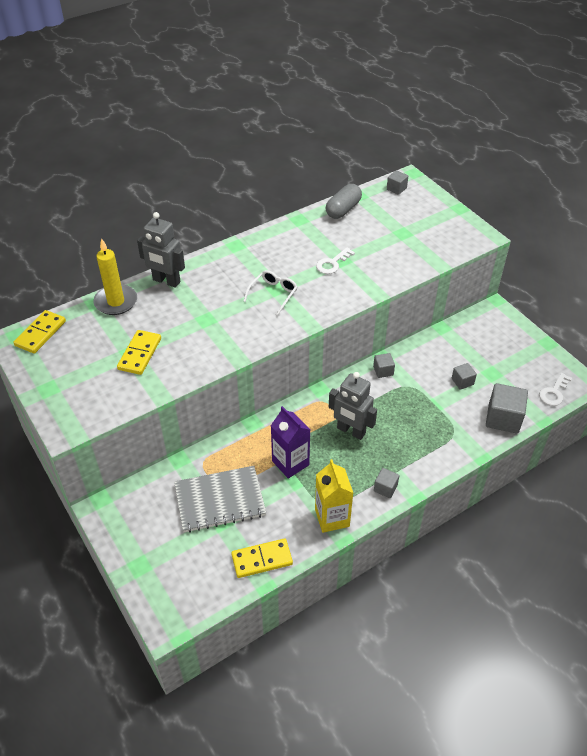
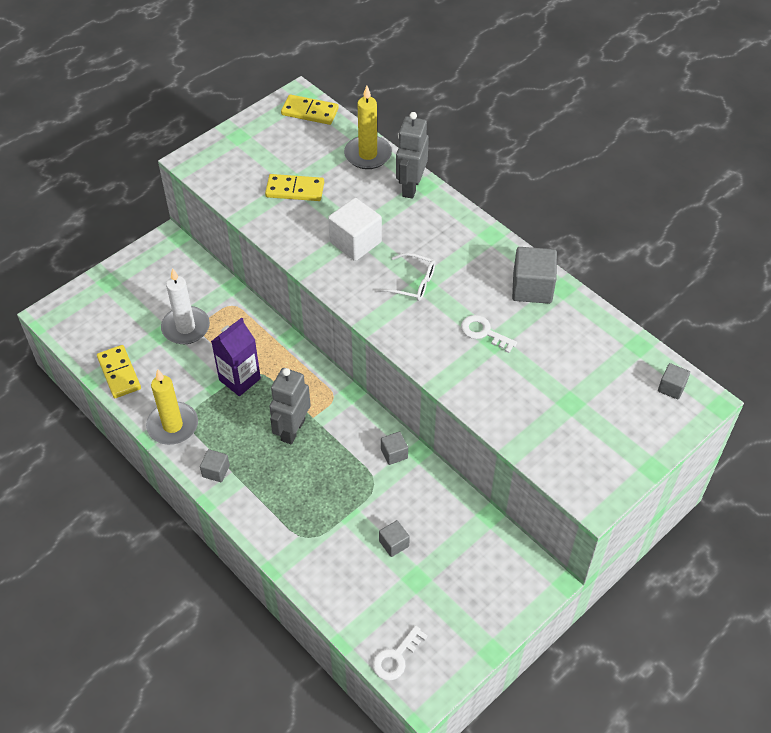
camera: 80 degrees right, 5 degrees up
grey notebook [174,466,266,533] -> white candle [161,268,210,344]
yellow carton [315,459,353,533] -> yellow candle [146,369,198,445]
grey capsule [326,184,362,219] -> none
grey cube [486,383,528,434] -> grey cube moved to [512,247,557,304]
white key [539,373,572,406] -> white key turned 75 degrees counterclockwise [373,625,428,680]
none -> white cube [328,198,382,261]

